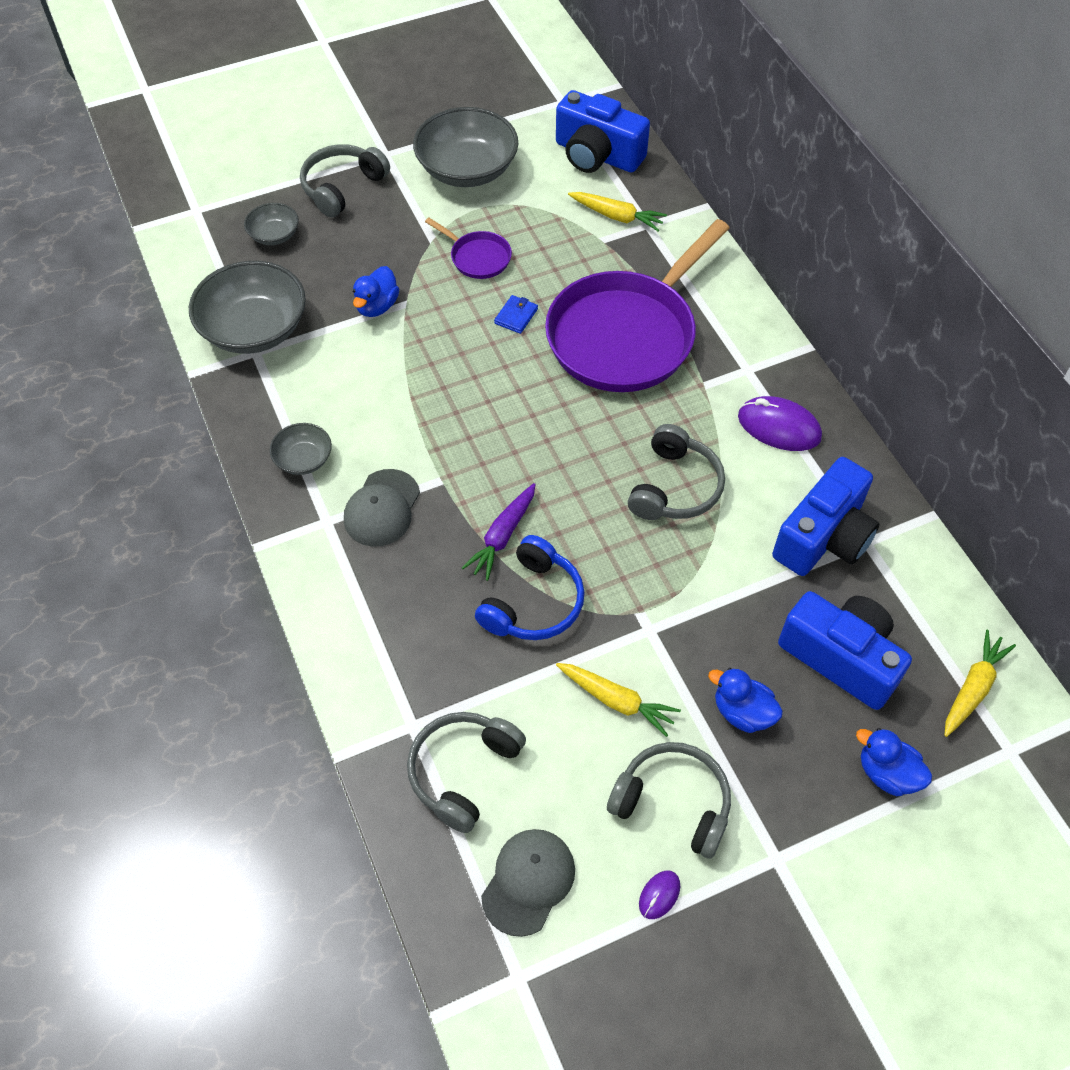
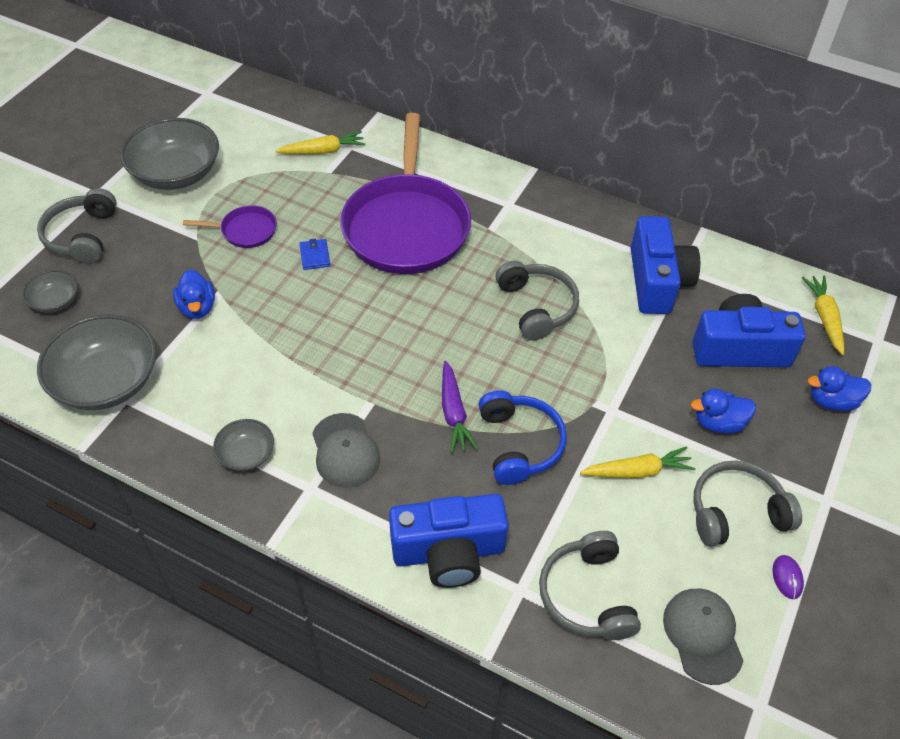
camera: 40 degrees left, 5 degrees down
blue camera [556,90,650,173] -> blue camera moved to [389,494,508,588]
purple mouse [738,396,822,451] -> none

